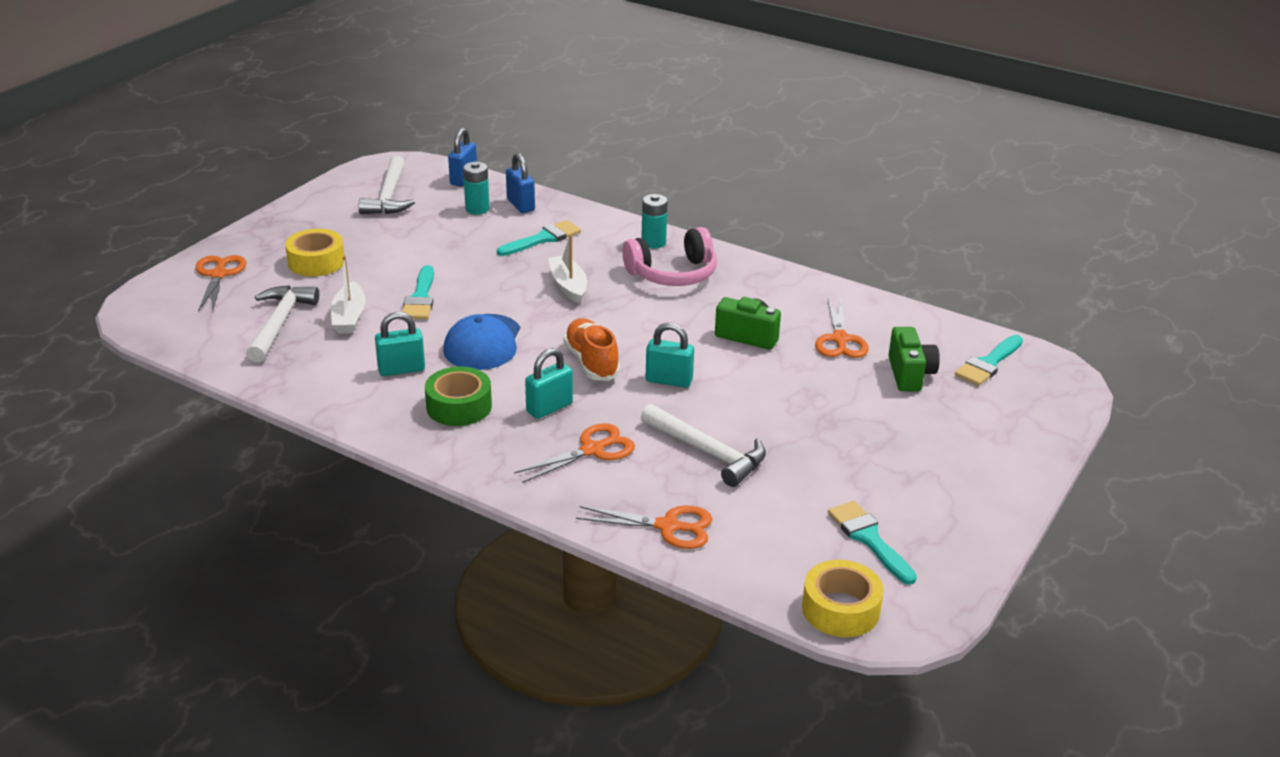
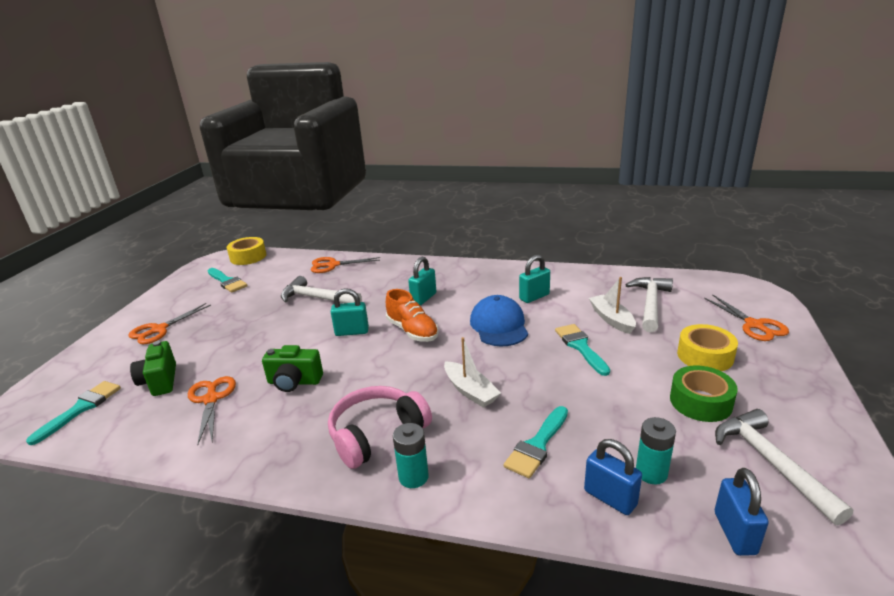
camera: 165 degrees right, 5 degrees down
white hammer [246,285,319,363] -> white hammer turned 150 degrees counterclockwise [625,277,673,332]
green tape [425,366,492,426] -> green tape moved to [670,365,738,422]
orange scissors [514,423,635,483] -> orange scissors moved to [128,303,211,344]

